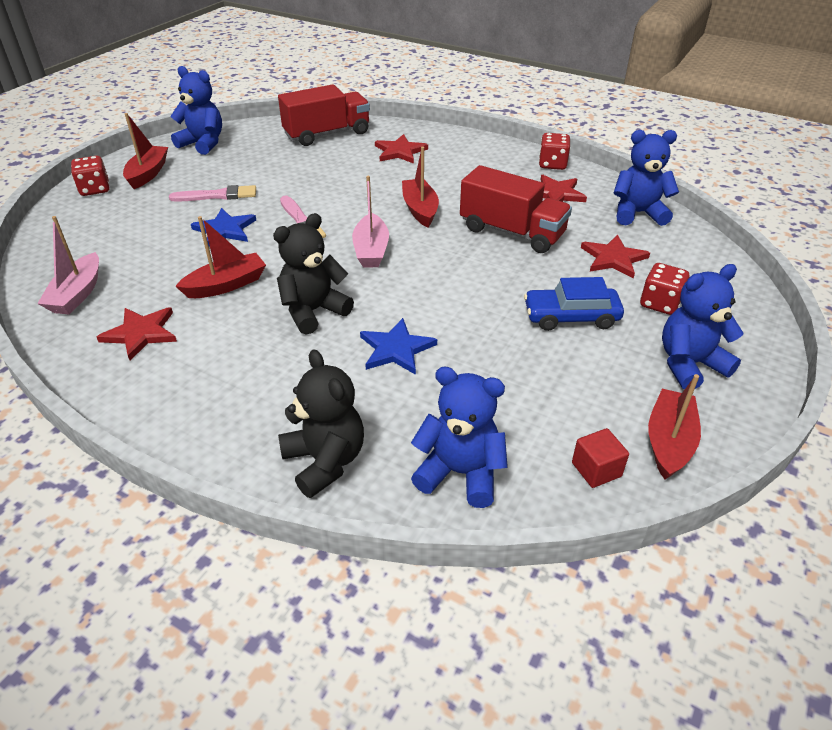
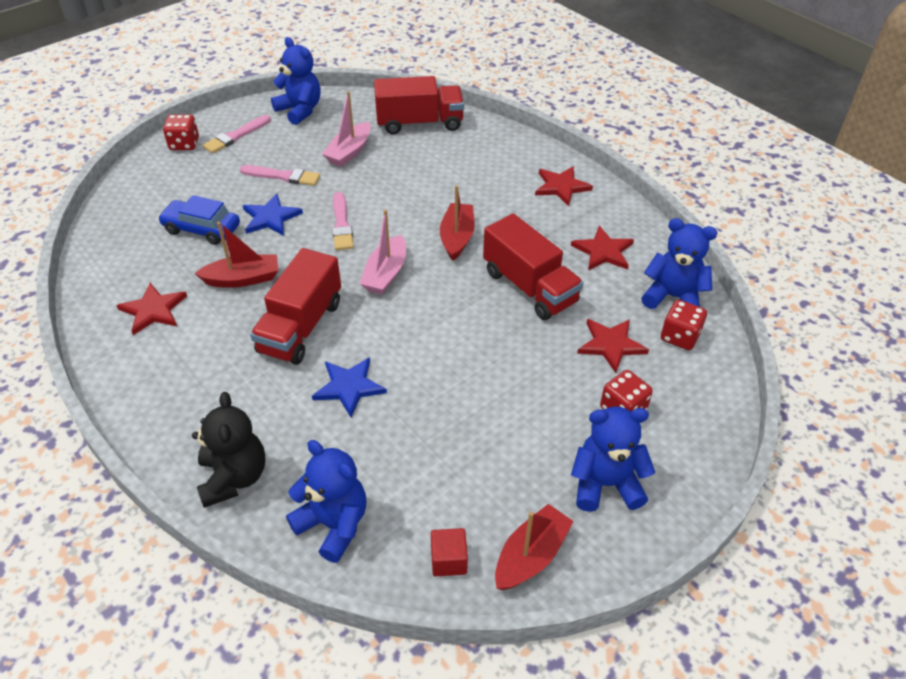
camera: 20 degrees right, 5 degrees up
pink boat [37,216,99,315] -> pink boat moved to [322,91,371,167]
red boat [123,113,168,189] -> pink brush [203,115,271,153]
black teddy bear [273,213,354,335] -> red truck [250,248,341,365]
red star [375,134,428,164] -> red star moved to [535,166,593,206]
blue car [524,277,624,331] -> blue car moved to [158,195,240,245]
red dice [539,133,570,170] -> red dice moved to [661,300,707,350]

